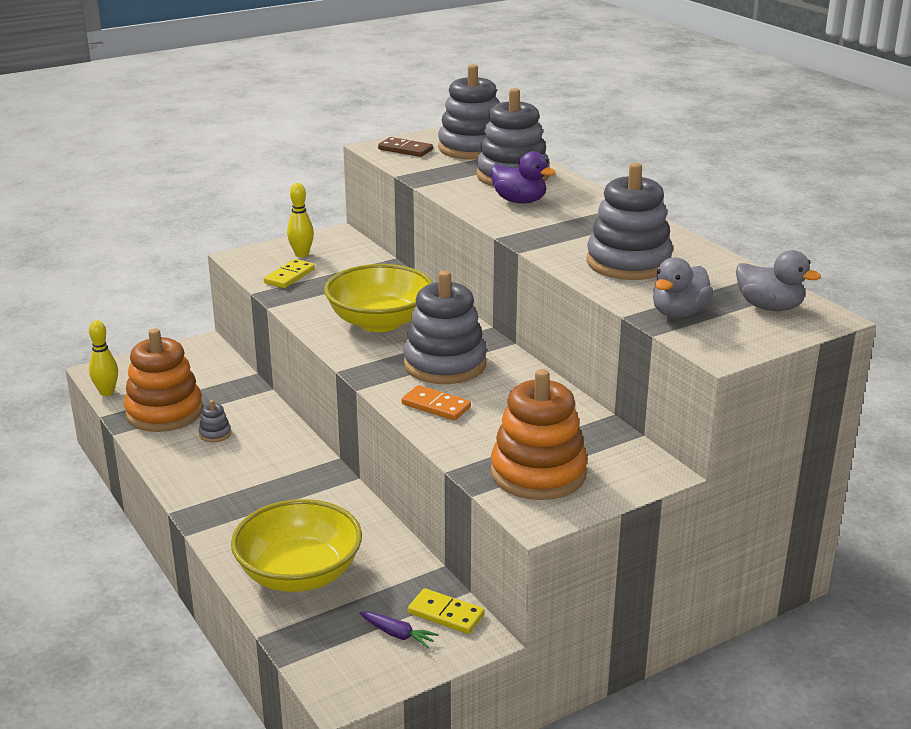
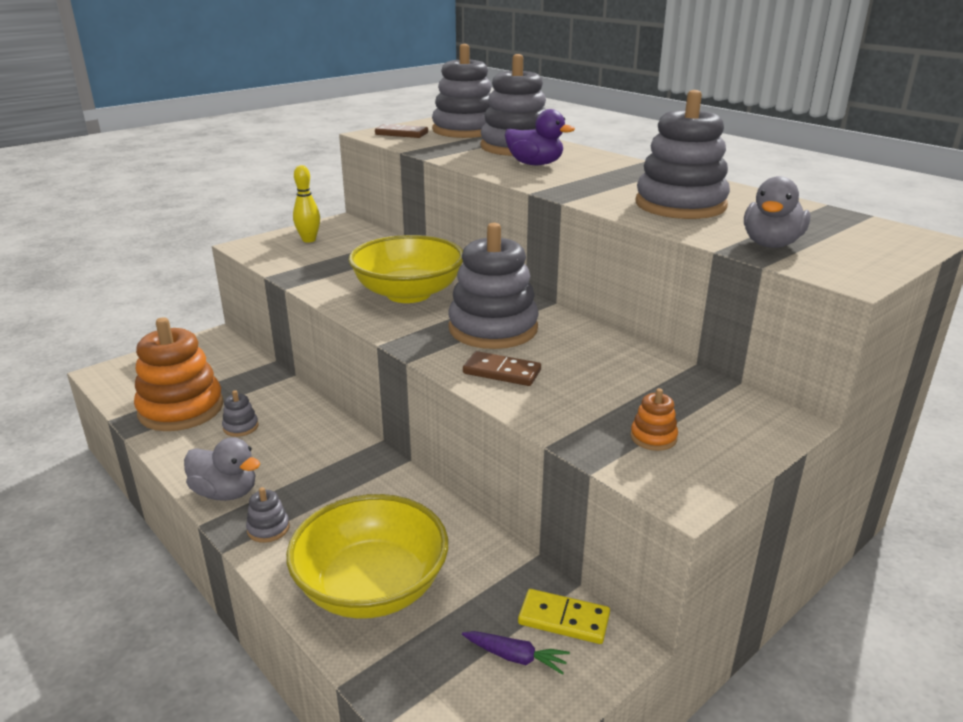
camera: 10 degrees left, 0 degrees up
yellow bowling pin [89,320,118,396] -> none
yellow domino [264,259,315,288] -> none
orange domino [402,385,471,421] -> brown domino [463,351,541,386]
orange stacking toy [491,369,588,500] -> orange stacking toy [630,388,678,451], size x0.41
grey duck [736,250,821,311] -> grey duck moved to [184,437,260,501]
none -> grey stacking toy [246,487,290,543]

